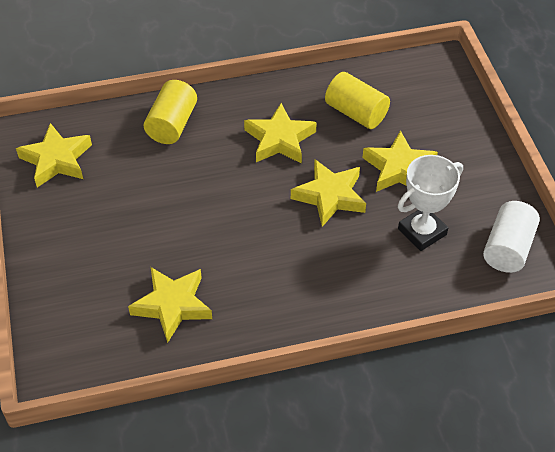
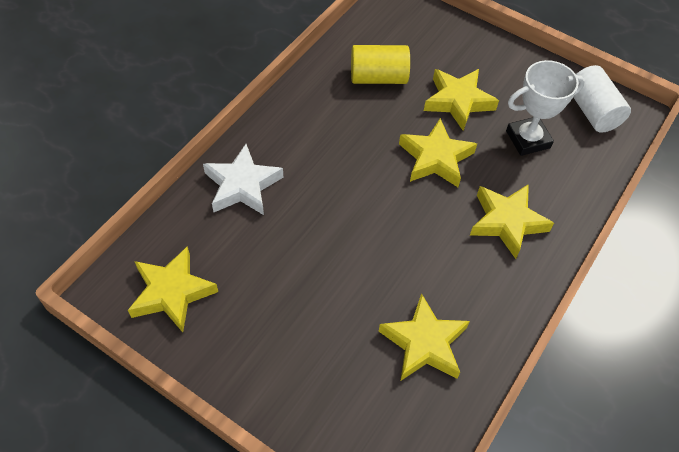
camera: 45 degrees left, 5 degrees up
yellow cylinder [144,80,197,144] -> white star [203,144,283,215]
yellow star [244,103,317,164] -> yellow star moved to [470,184,554,259]
white trophy [398,155,463,251] -> white trophy turned 60 degrees clockwise [506,60,585,156]

